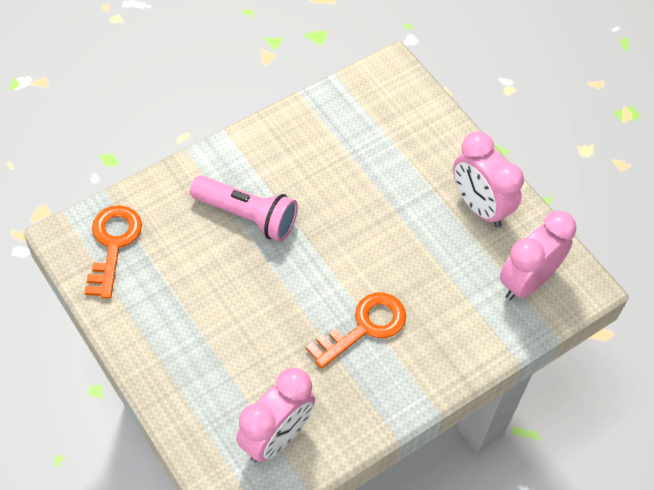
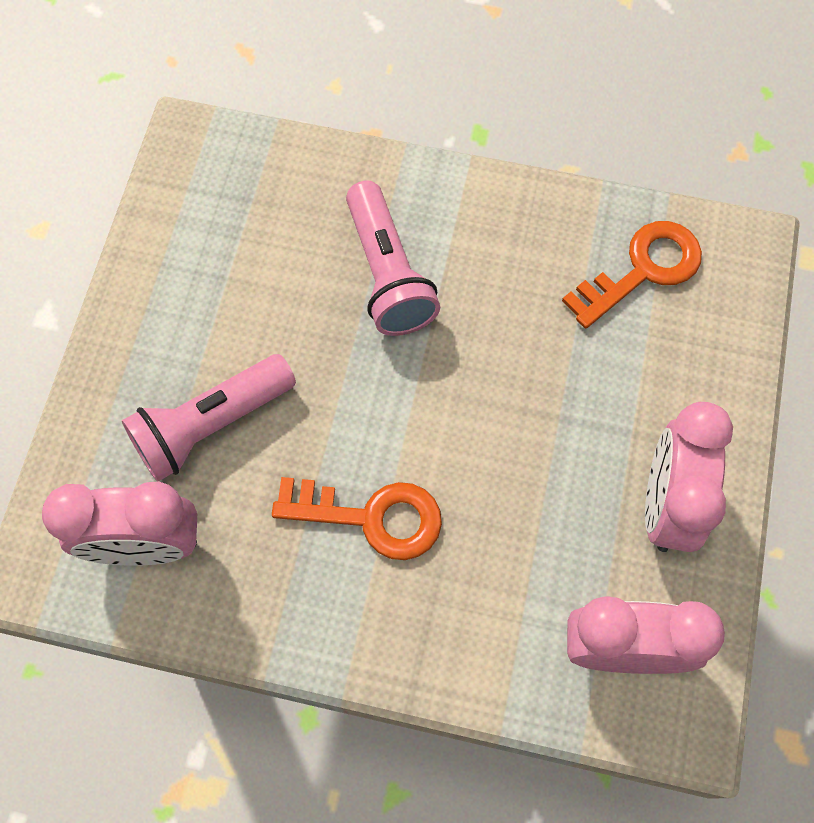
camera: 50 degrees right, 10 degrees up
orange key [84,205,142,299] -> orange key moved to [562,221,702,329]
none -> pink flashlight [122,354,296,482]

